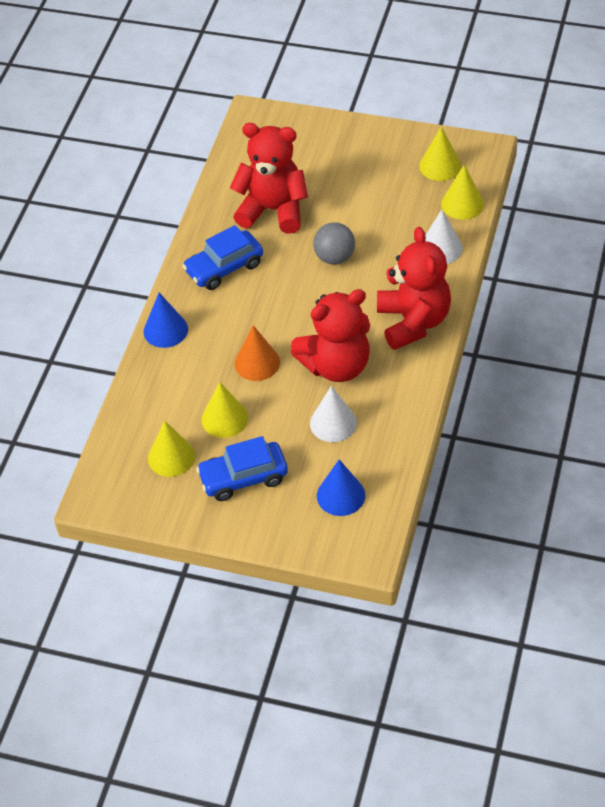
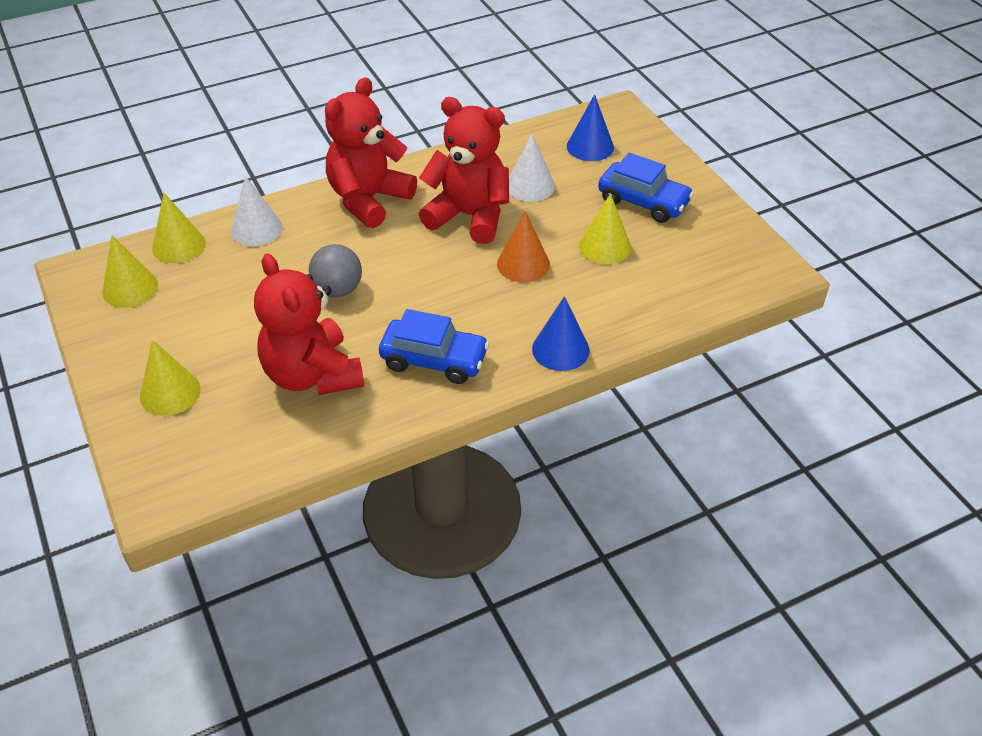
camera: 135 degrees left, 5 degrees down
yellow cone [148,421,195,477] -> yellow cone moved to [140,340,201,416]

